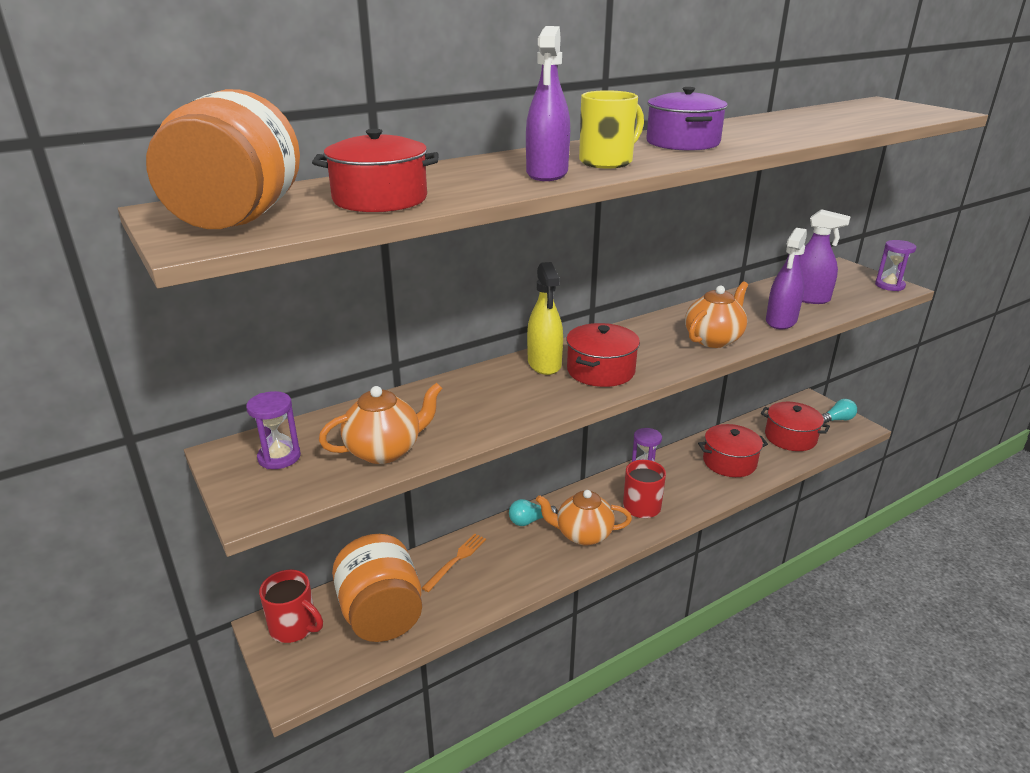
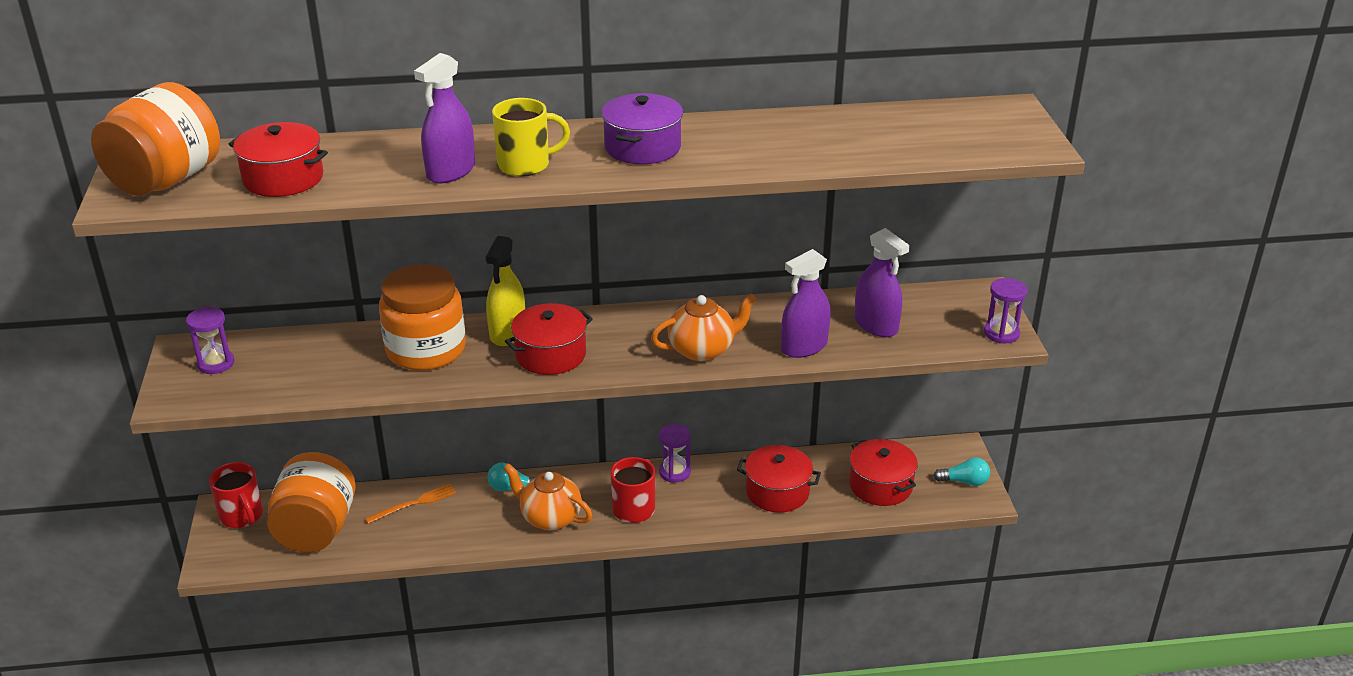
camera: 25 degrees right, 5 degrees up
orange teapot [319,383,443,464] -> none
none -> orange jar [379,264,466,371]

